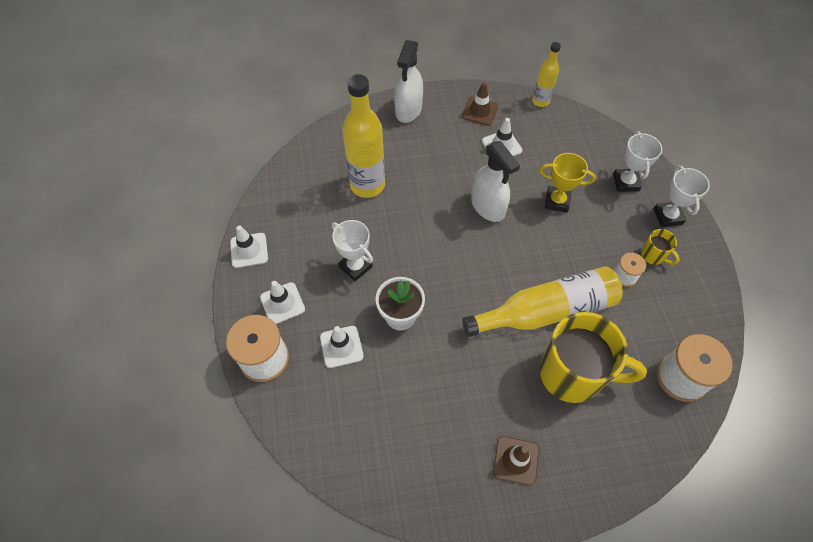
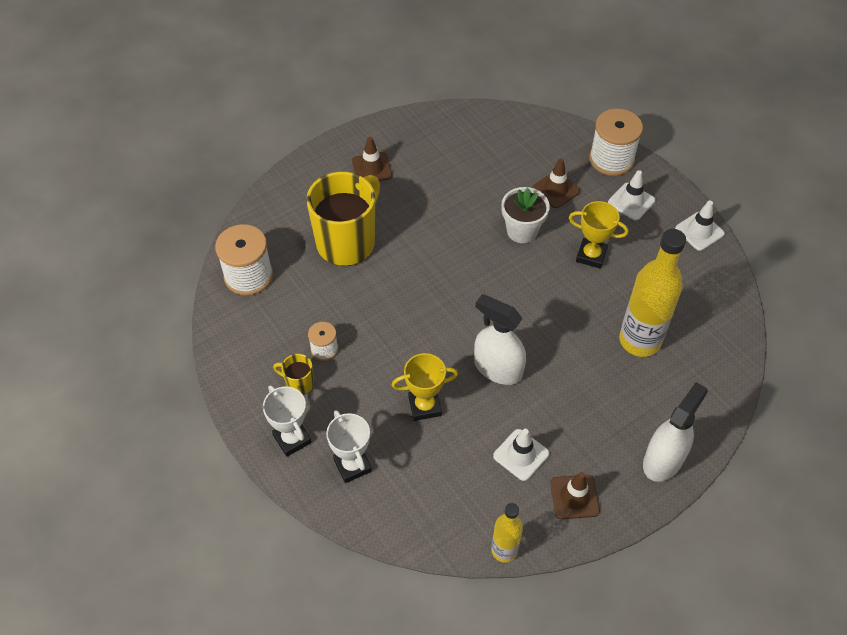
camera: 155 degrees right, 5 degrees down
white traffic cone [320,326,364,368] -> brown traffic cone [533,158,580,208]
white trophy [332,220,373,281] -> yellow trophy [569,201,628,269]
white spray bottle [394,40,423,123] -> white spray bottle turned 45 degrees clockwise [643,382,708,482]
yellow bottle [462,266,623,337] -> none
yellow mug [540,312,647,403] -> yellow mug turned 135 degrees clockwise [306,172,380,266]

